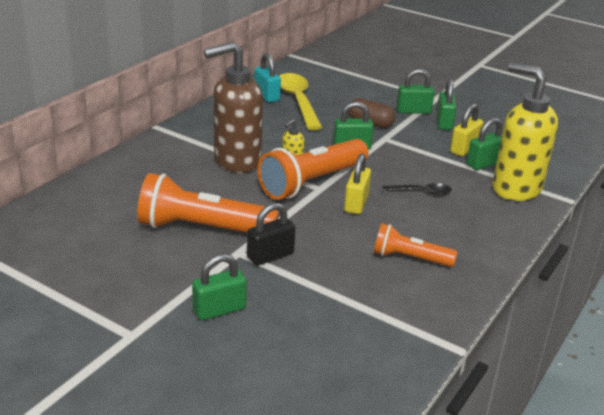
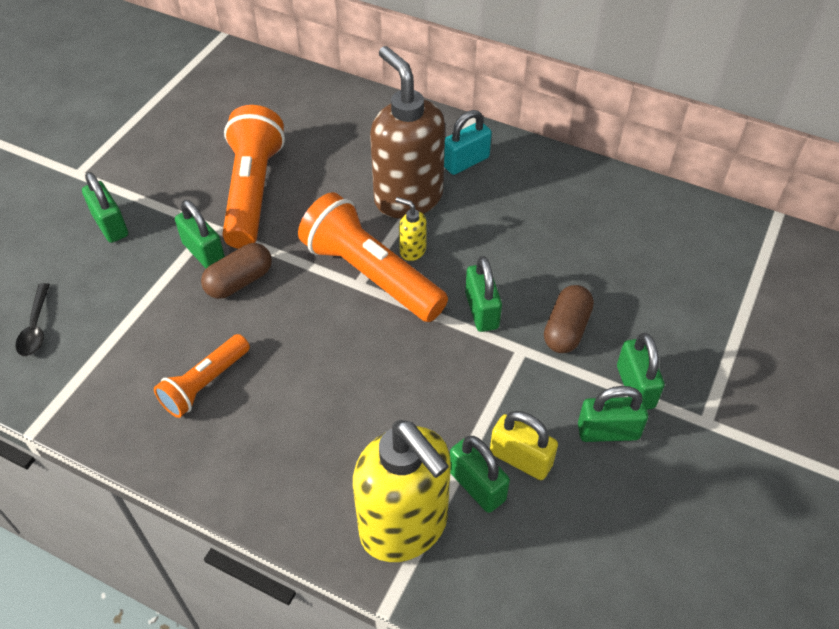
camera: 85 degrees right, 20 degrees up
black padlock [247,203,295,266] -> green padlock [175,200,225,268]
turquoise padlock [254,53,281,102] -> turquoise padlock moved to [444,110,492,175]
yellow spoon [279,73,322,130] -> none
yellow padlock [344,153,371,214] -> none
orange flashlight [374,223,457,267] -> orange flashlight turned 150 degrees counterclockwise [154,334,250,418]
black spoon [383,183,452,195] -> black spoon moved to [15,283,50,357]
yellow soap dispenser [492,62,558,201] -> yellow soap dispenser turned 105 degrees clockwise [353,420,451,562]
none -> brown capsule [201,243,272,299]

